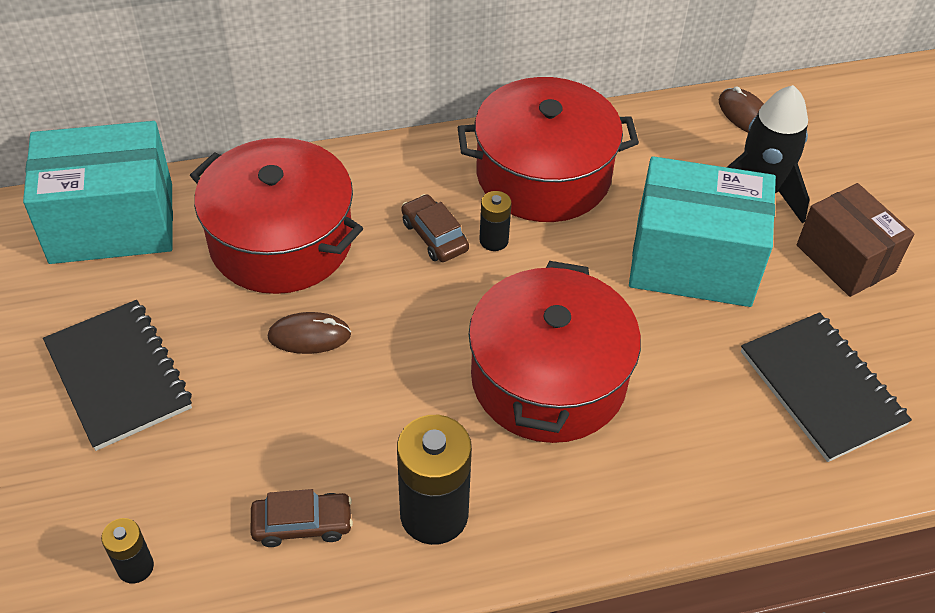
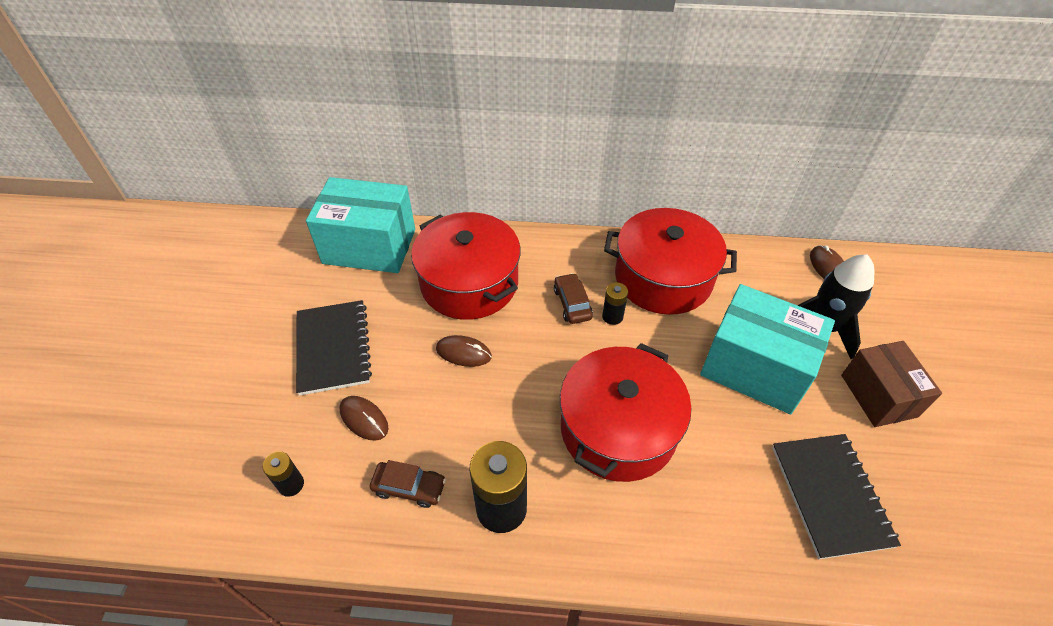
camera: 20 degrees right, 0 degrees up
none -> brown mouse [339,396,389,441]

